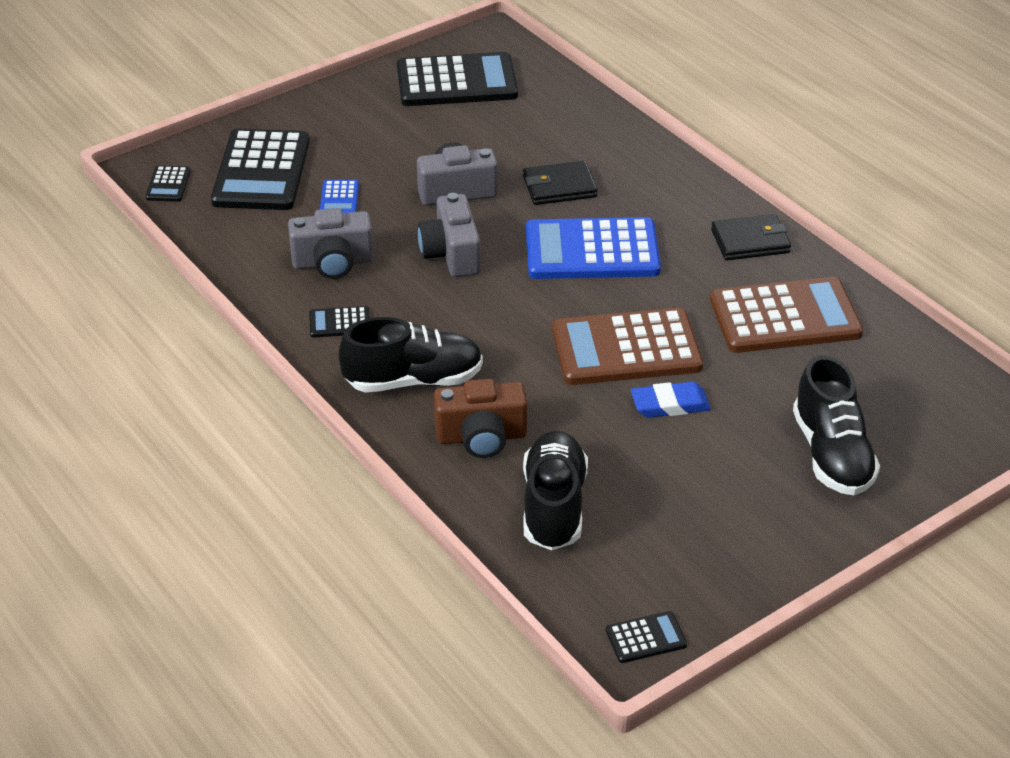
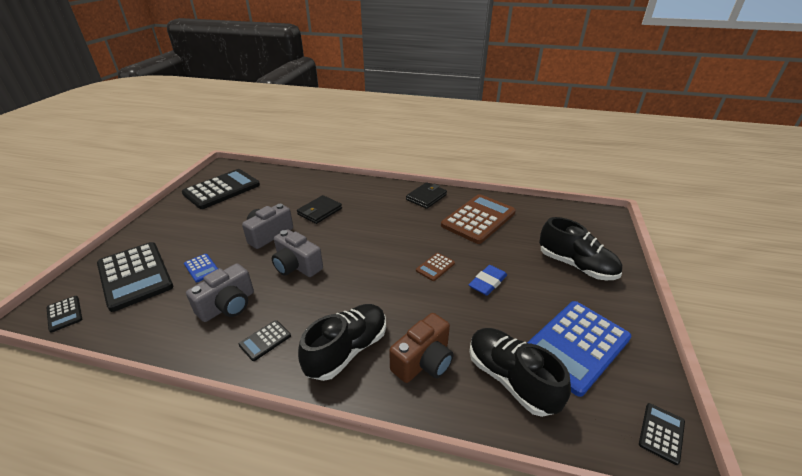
camera: 40 degrees left, 5 degrees down
blue calculator [526,217,661,279] -> blue calculator moved to [527,301,631,397]
brown calculator [552,308,703,385] -> brown calculator [416,253,455,281], size x0.44

